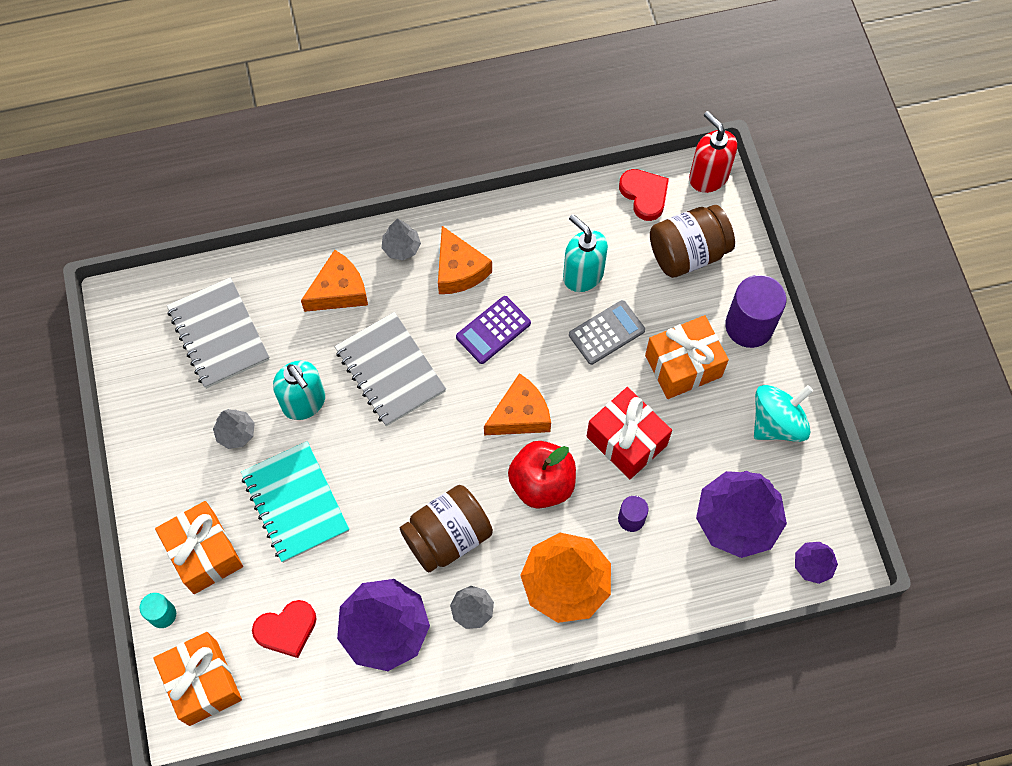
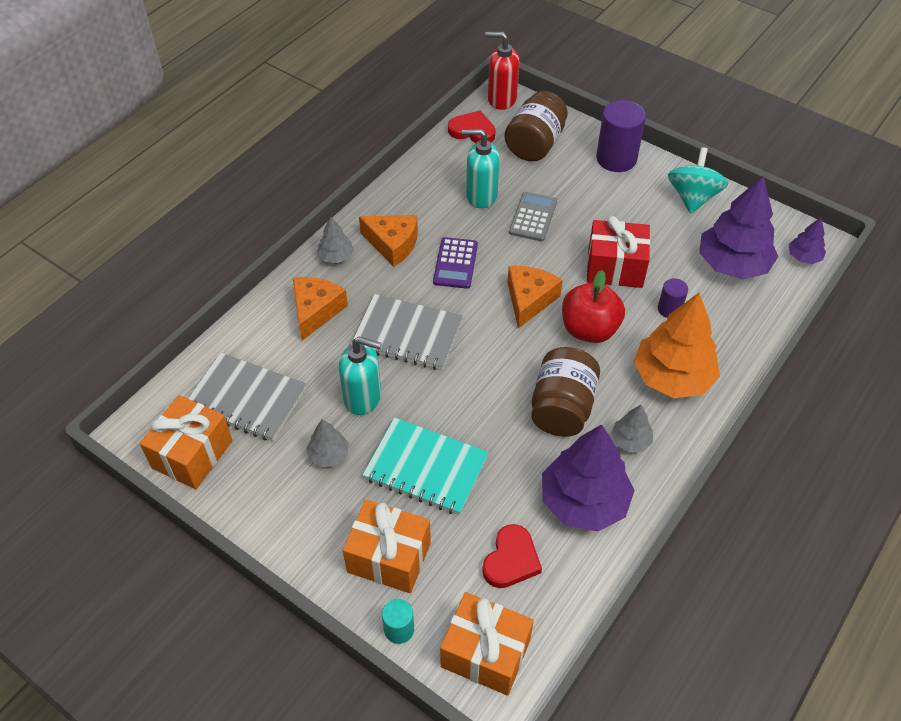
camera: 40 degrees left, 15 degrees down
orange gift [645,315,729,399] -> orange gift moved to [140,395,232,489]

